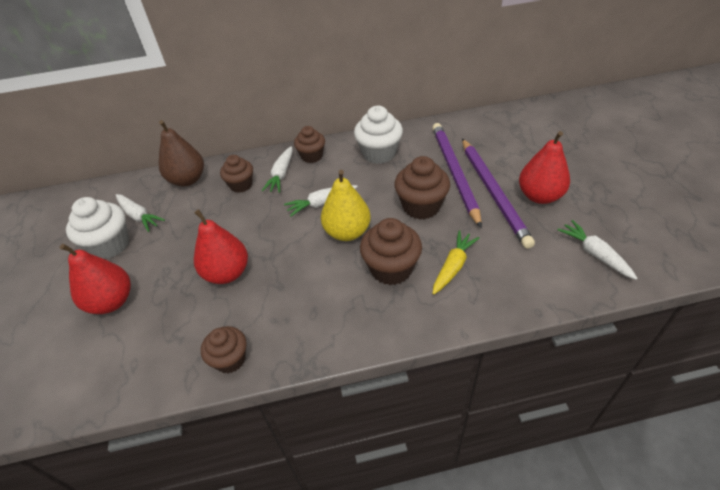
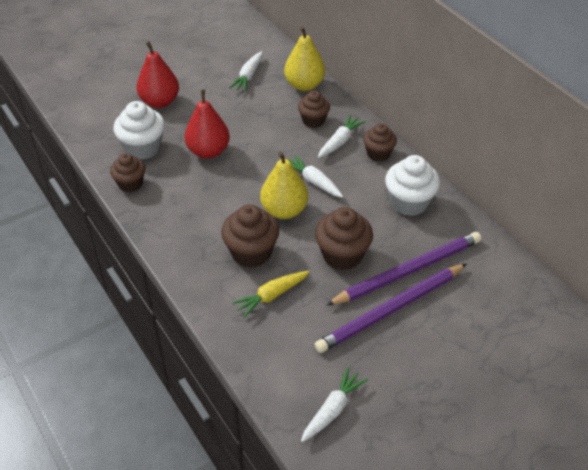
camera: 65 degrees right, 0 degrees up
white cupcake [66,197,129,259] -> white cupcake moved to [113,101,165,160]
brown pear [159,120,204,186] -> yellow pear [284,26,325,91]
white carrot [262,146,293,193] -> white carrot turned 135 degrees clockwise [318,115,366,158]
yellow carrot [432,230,479,295] -> yellow carrot turned 135 degrees clockwise [232,271,310,318]
red pear [519,131,570,204] -> none

